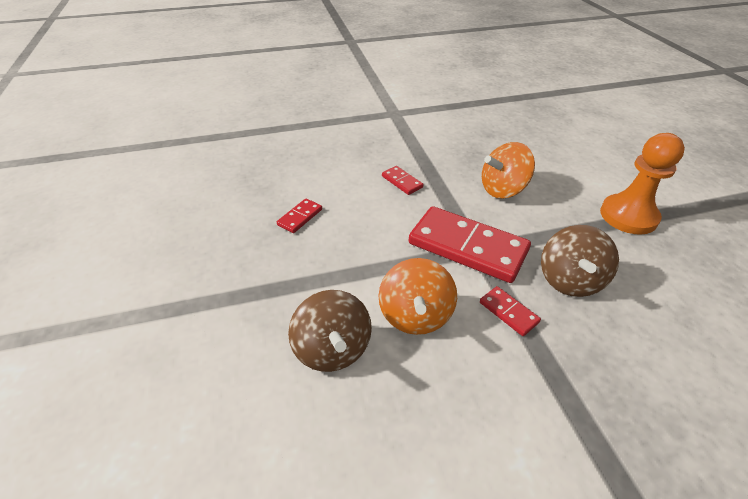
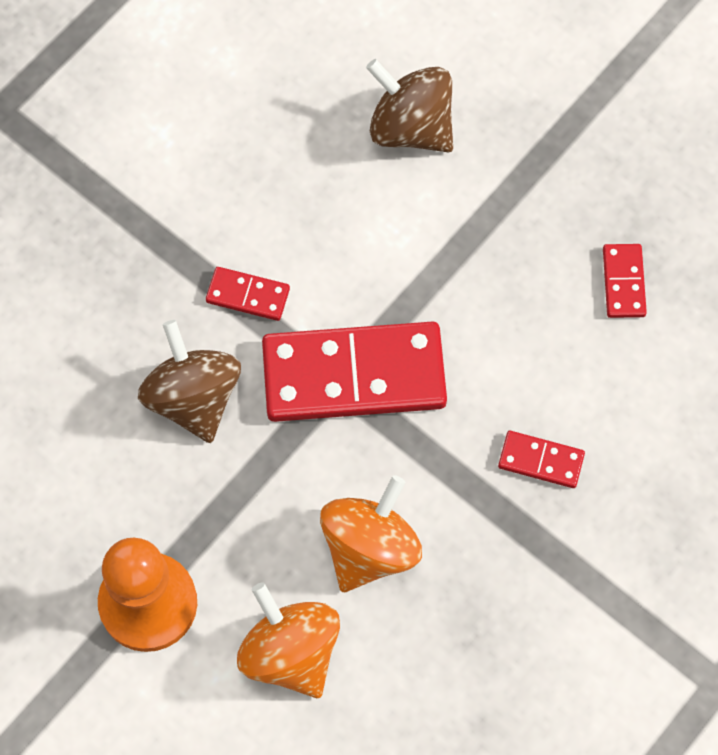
camera: 145 degrees right, 25 degrees up
orange spinning top [378,258,457,335] -> orange spinning top moved to [237,582,340,698]

